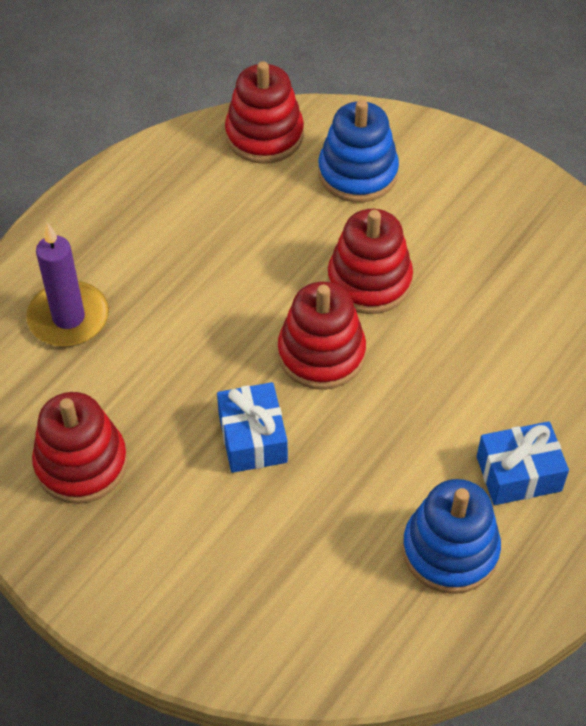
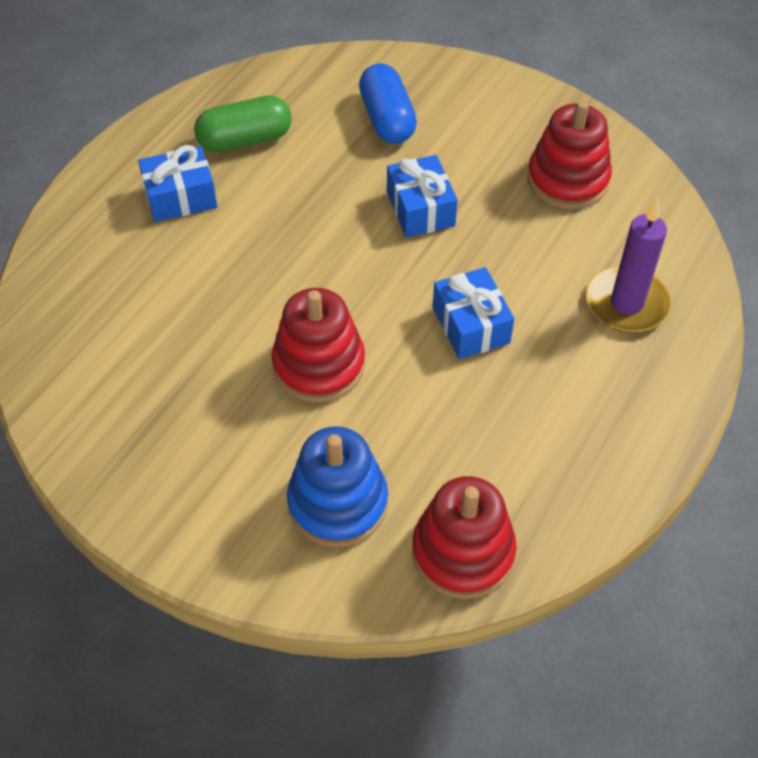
camera: 175 degrees right, 0 degrees up
red stacking toy [278,282,366,390] -> none
blue stacking toy [402,479,501,594] -> green capsule [194,95,292,152]
none -> blue capsule [359,63,417,144]
none -> blue gift [433,267,514,359]

